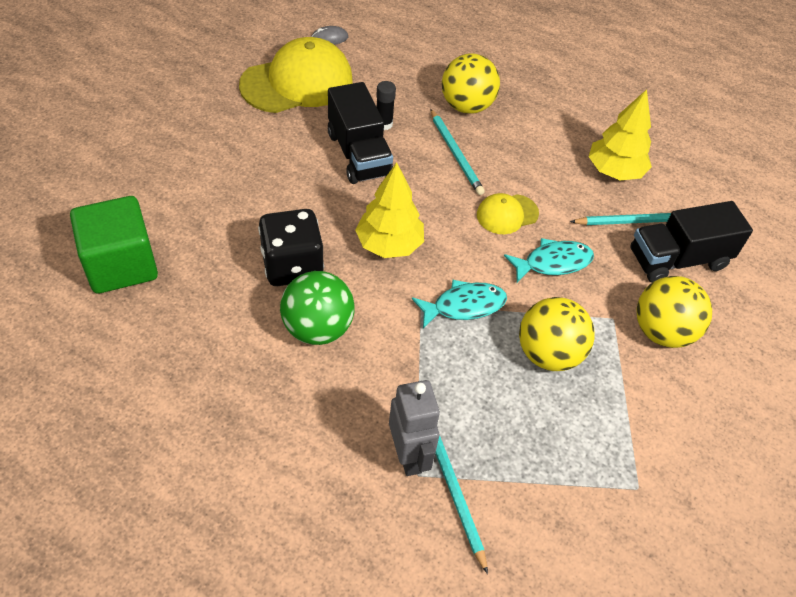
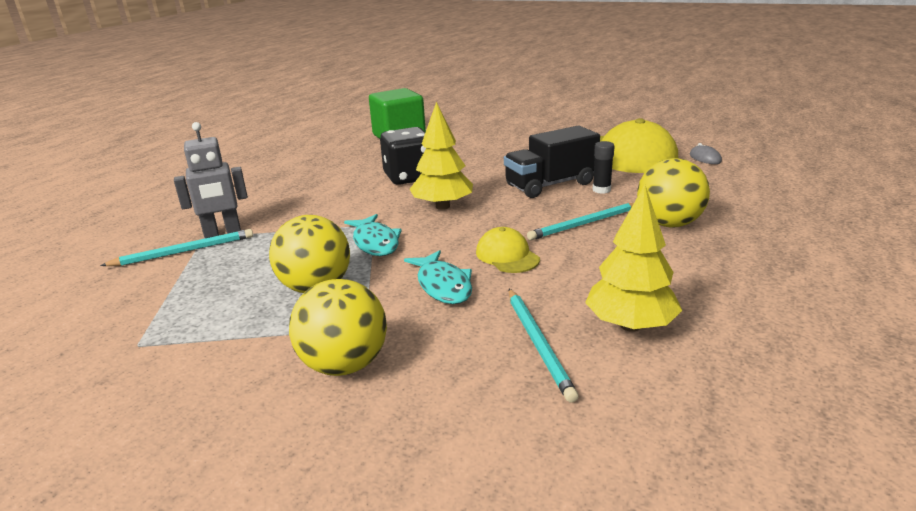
camera: 90 degrees right, 25 degrees down
green ball [280,271,355,345] -> none
black truck [630,201,753,283] -> none

